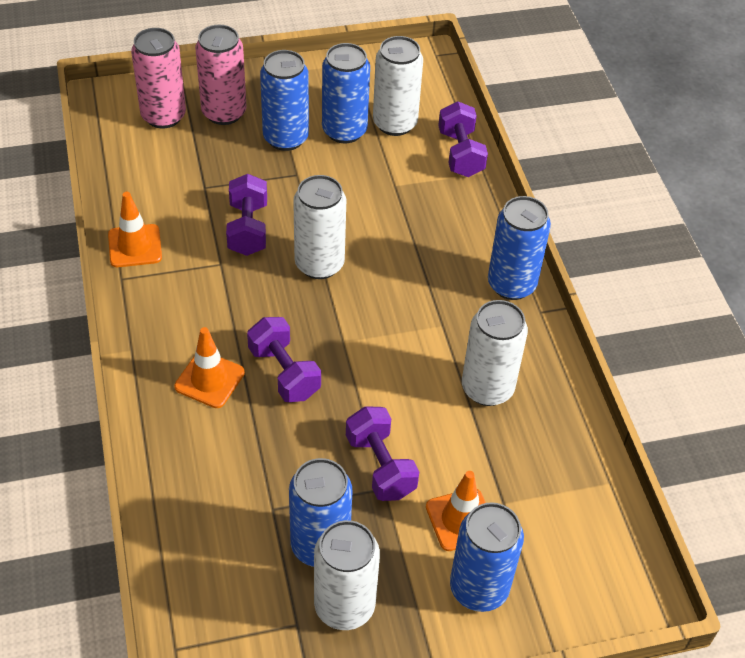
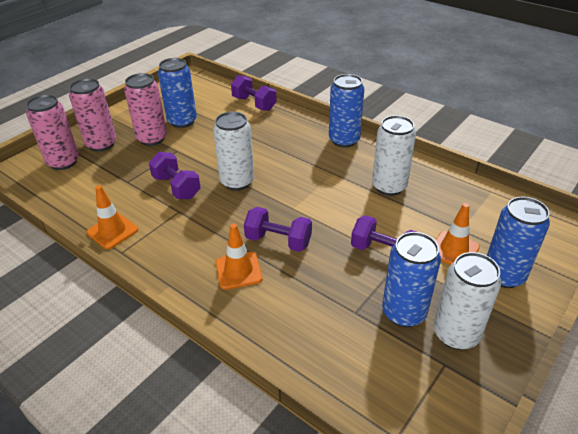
camera: 35 degrees left, 10 degrees down
blue can [260,50,309,151] -> pink can [124,73,167,146]
white can [373,36,423,136] -> none

